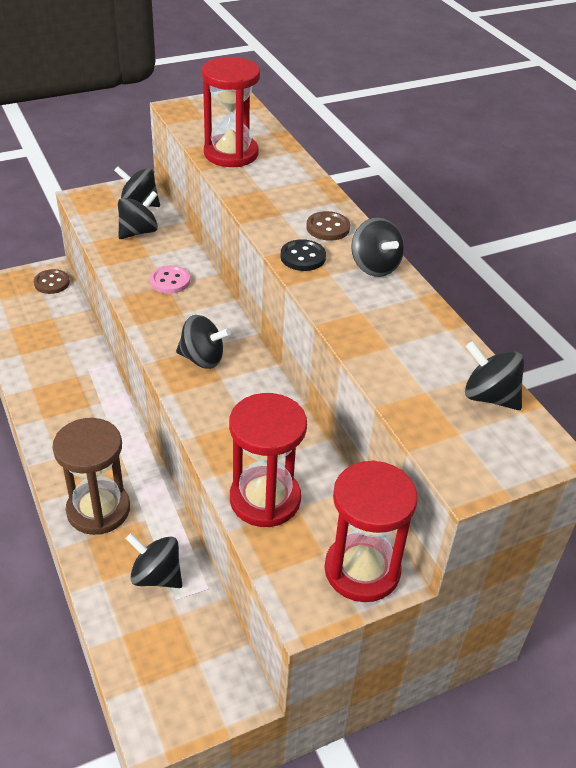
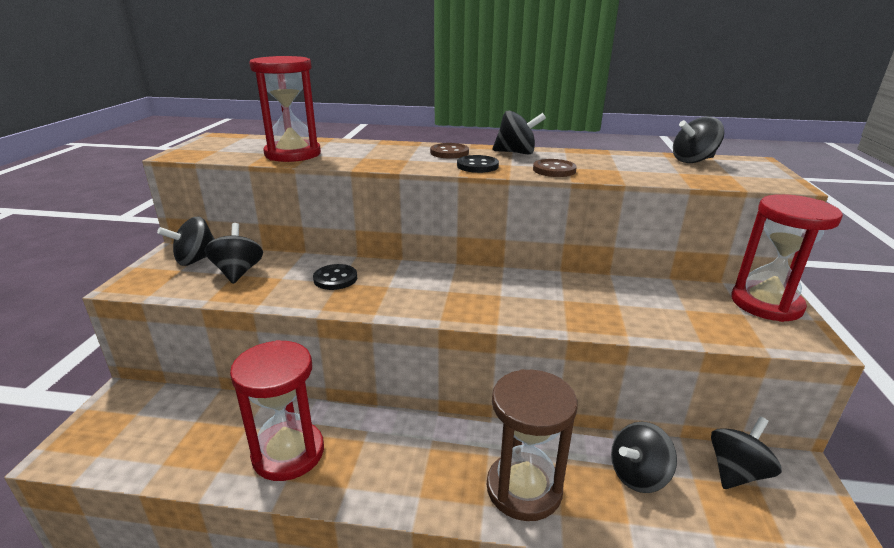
camera: 55 degrees left, 15 degrees down
brown button [34,269,70,294] -> brown button moved to [533,159,577,177]
pink button [150,265,190,294] -> black button [313,264,357,290]
black spinning top [176,315,231,369] -> black spinning top moved to [711,417,782,489]
red hourglass [229,393,307,527] -> red hourglass moved to [230,340,324,481]

